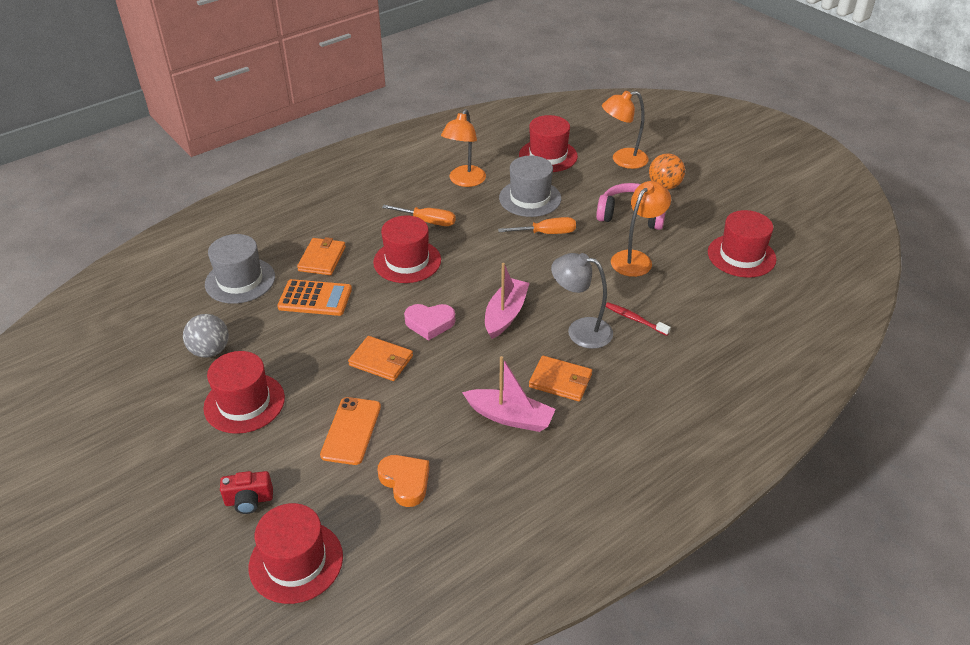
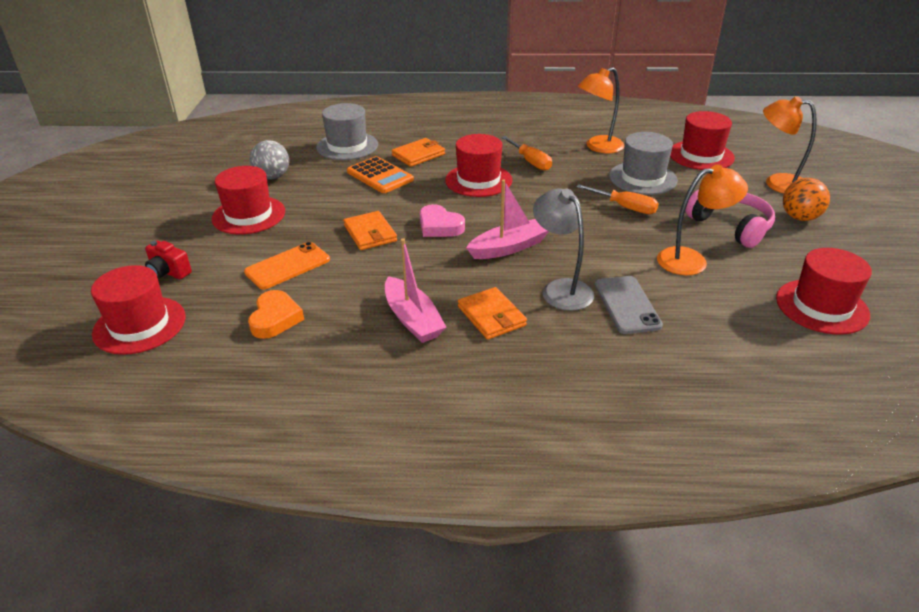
camera: 40 degrees right, 5 degrees down
red toothbrush [605,302,671,336] -> grey phone [595,276,663,334]

